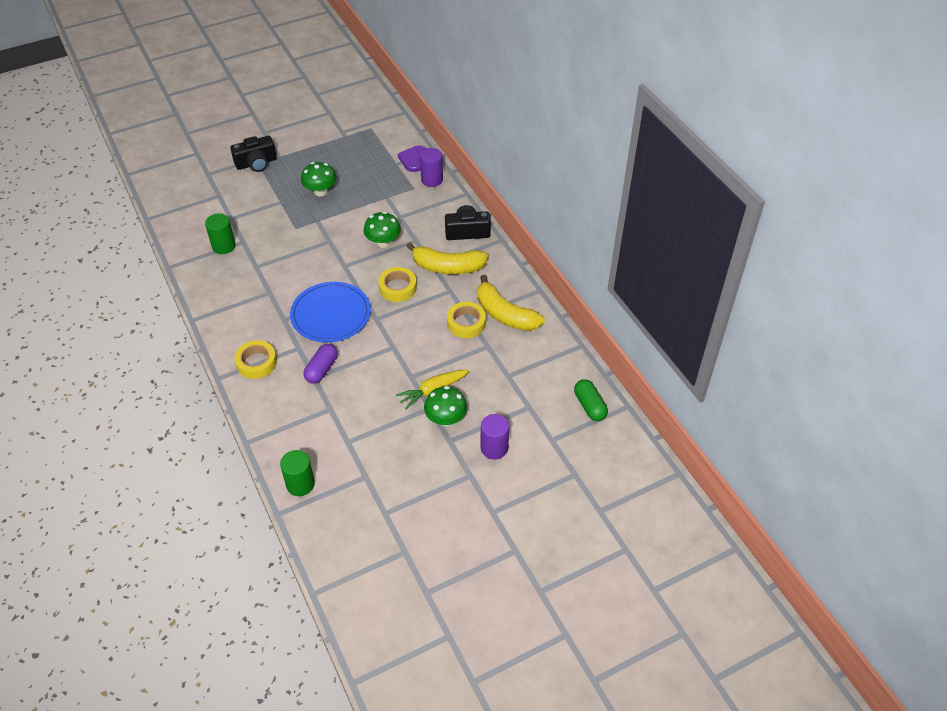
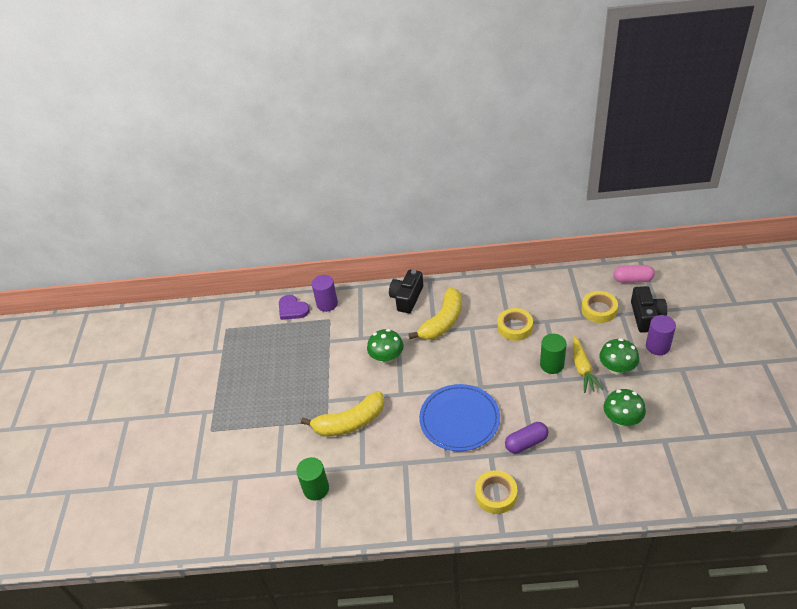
camera: 60 degrees left, 5 degrees down
black camera [230,136,277,172] -> black camera moved to [631,286,667,333]
green cylinder [280,450,315,496] -> green cylinder moved to [540,334,567,374]
green mushroom [301,162,337,196] -> green mushroom moved to [603,389,646,427]
purple capsule [303,344,337,384] -> purple capsule turned 75 degrees counterclockwise [505,422,549,454]
yellow tape [378,267,417,302] -> yellow tape moved to [581,291,618,323]
yellow banana [478,275,545,331] -> yellow banana moved to [301,391,385,436]
green capsule [574,379,608,421] -> pink capsule [614,265,655,283]

